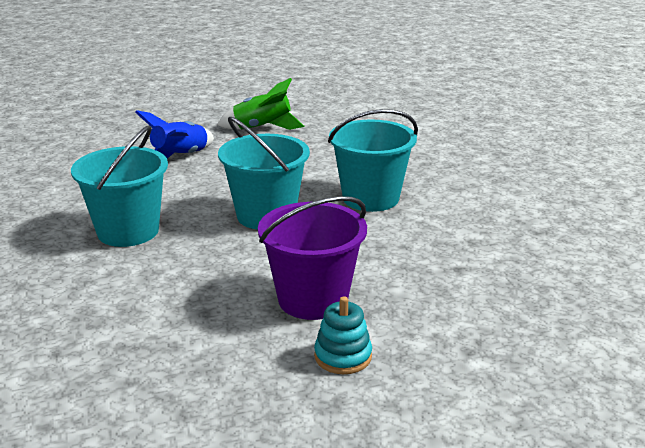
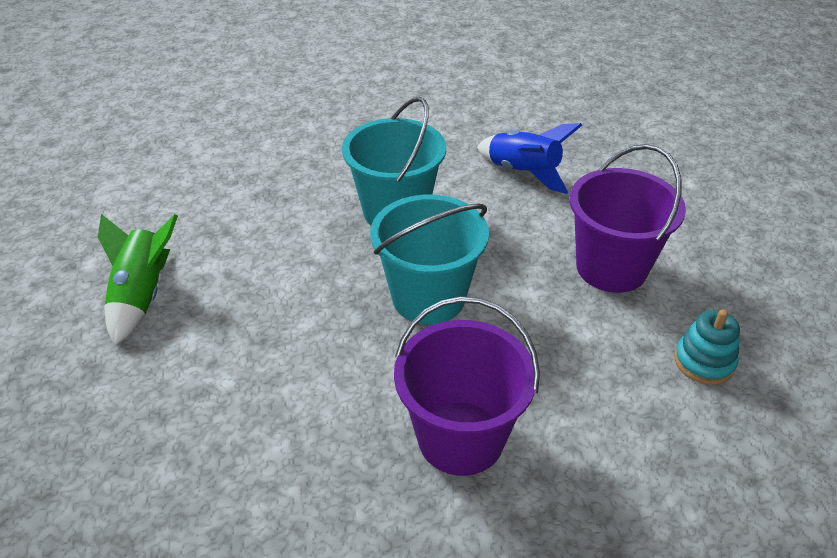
camera: 85 degrees left, 15 degrees up
turquoise bucket [71,125,168,247] -> purple bucket [394,296,540,476]
blue rocket [135,110,214,158] -> blue rocket moved to [477,123,582,194]
turquoise stacking toy [314,296,372,374] -> turquoise stacking toy moved to [674,309,740,385]

